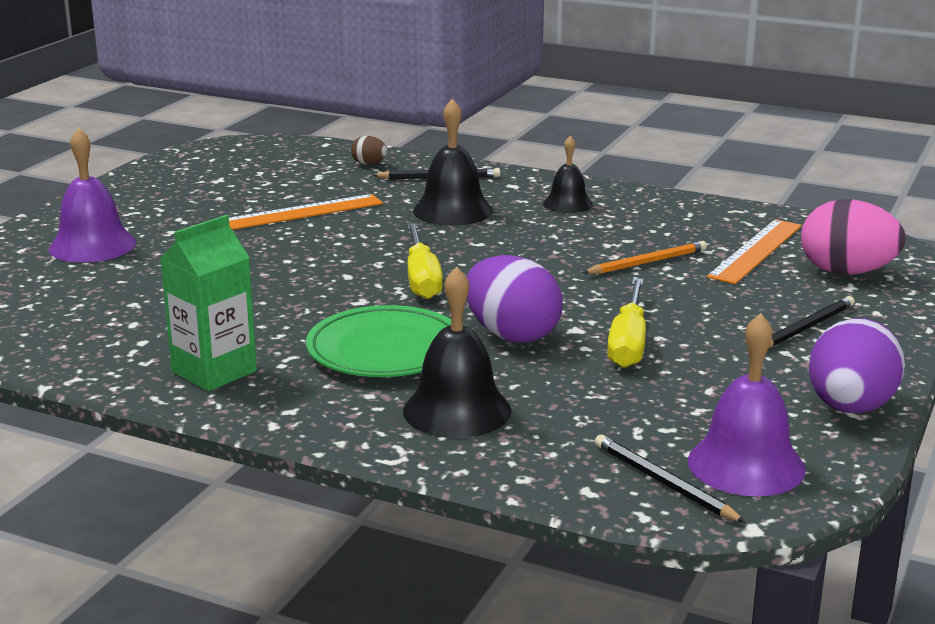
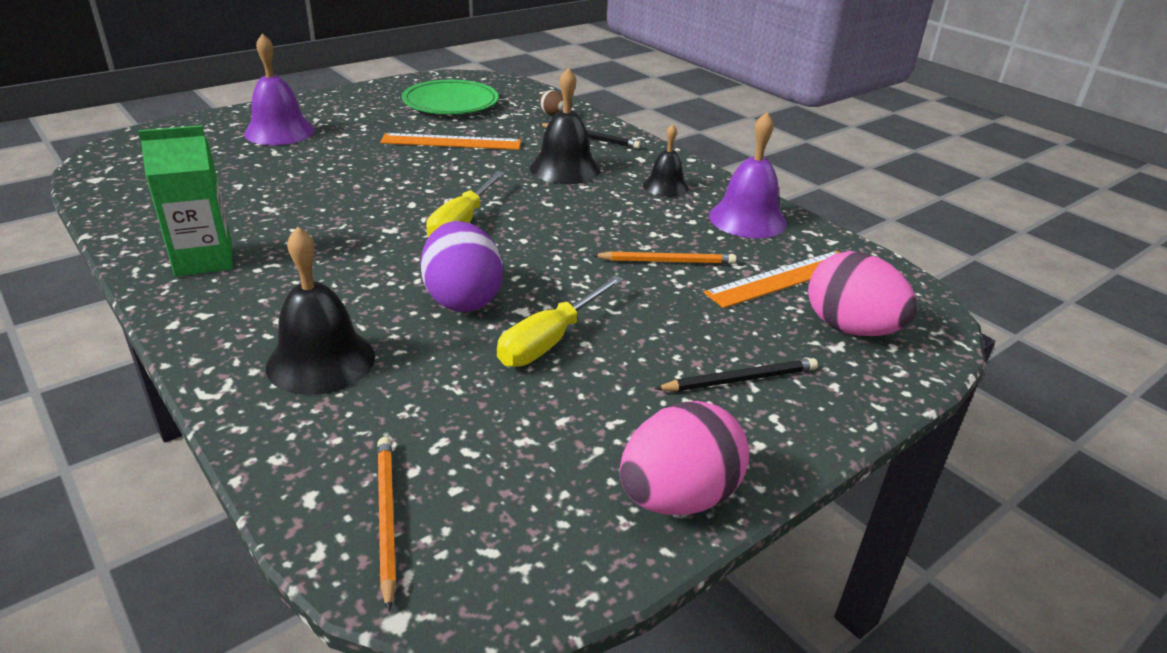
camera: 25 degrees right, 10 degrees up
green plate [306,305,451,377] -> green plate moved to [402,80,499,114]
black pencil [595,435,746,523] -> orange pencil [377,437,397,611]
purple bell [688,313,806,496] -> purple bell moved to [709,112,787,238]
purple egg [809,318,905,413] -> pink egg [620,401,749,515]

